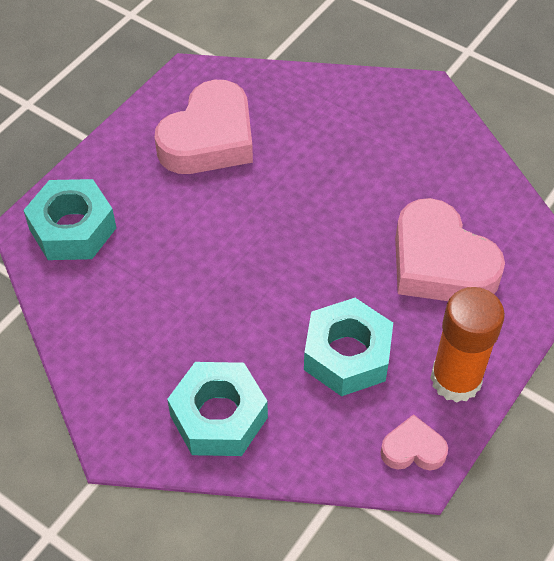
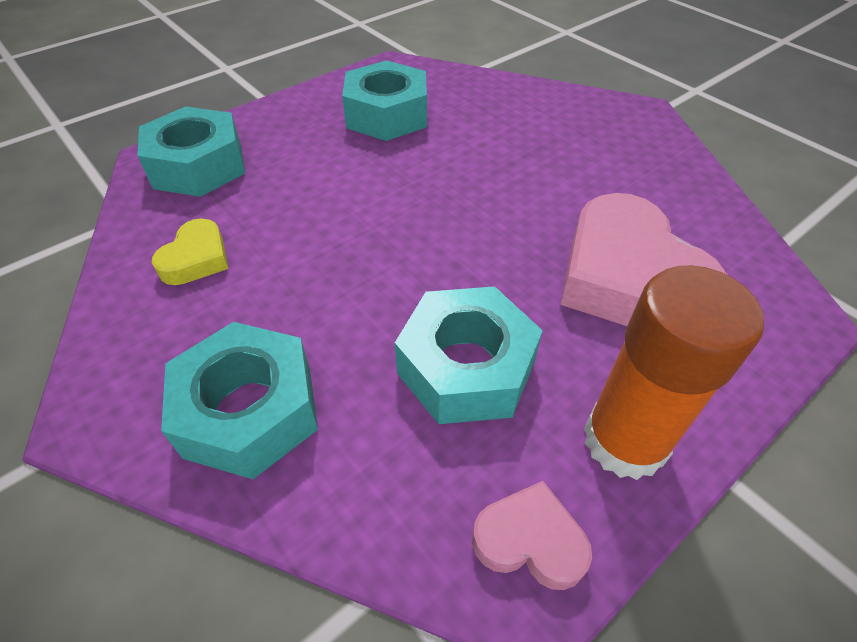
camera: 15 degrees right, 5 degrees down
pink heart [154,80,253,174] -> turquoise nut [342,60,427,141]
none -> yellow heart [152,218,228,285]

